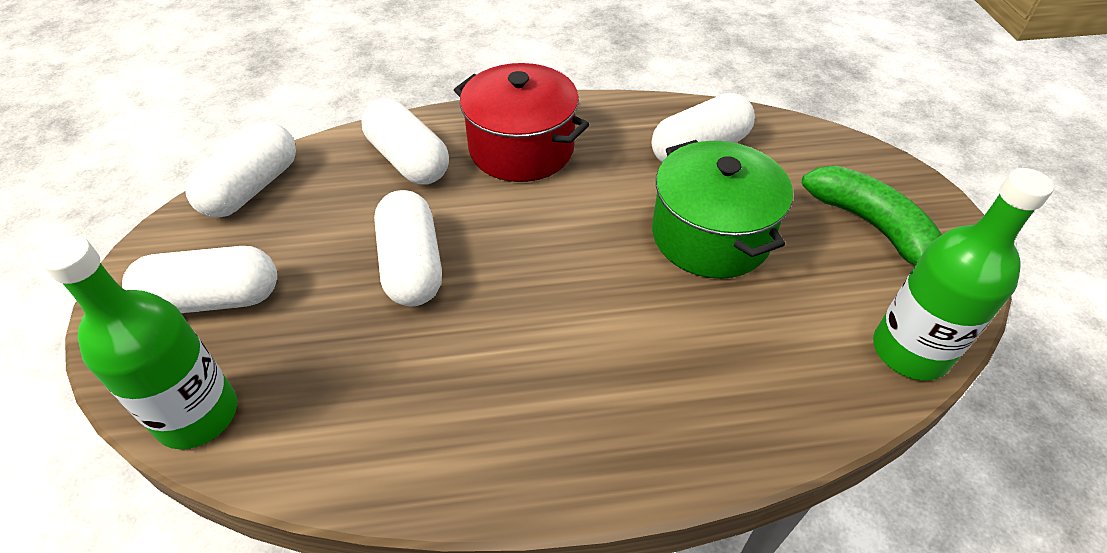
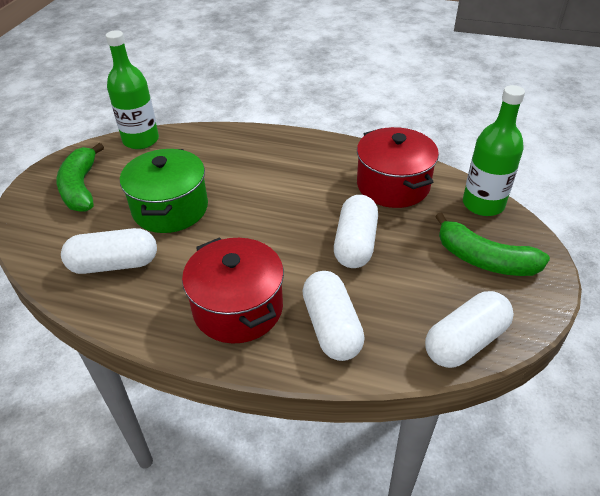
camera: 155 degrees left, 5 degrees down
white capsule [122,246,277,313] -> green banana [435,213,550,276]
none -> red pot [357,127,439,208]

